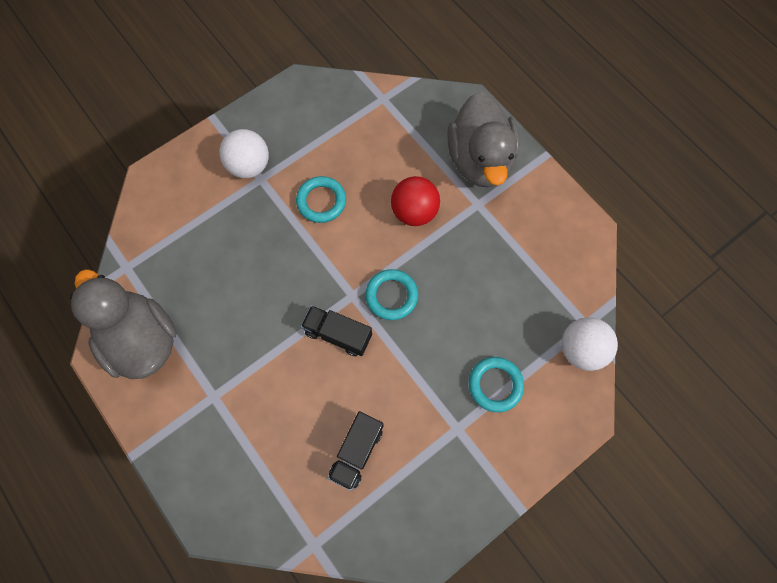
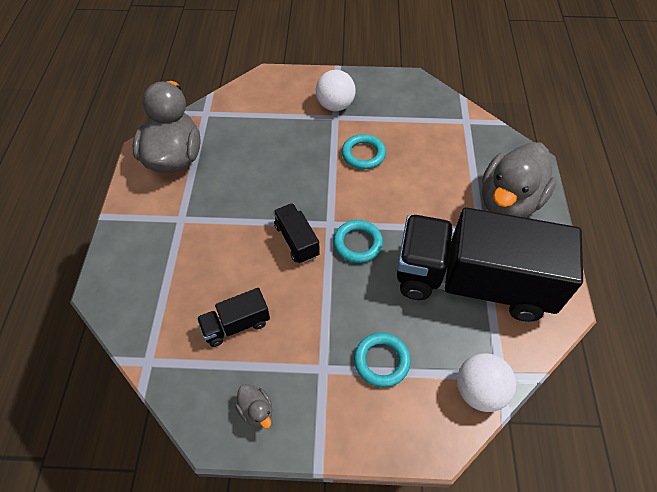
camera: 40 degrees right, 15 degrees down
red ball [391,176,440,226] -> none
none -> grey duck [235,384,272,428]
none -> black truck [397,207,583,322]

